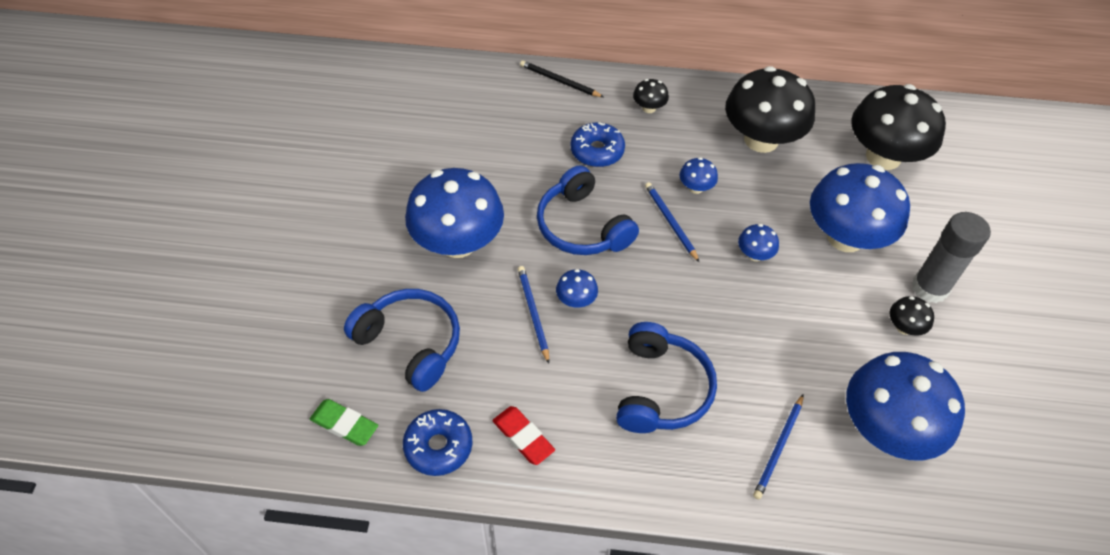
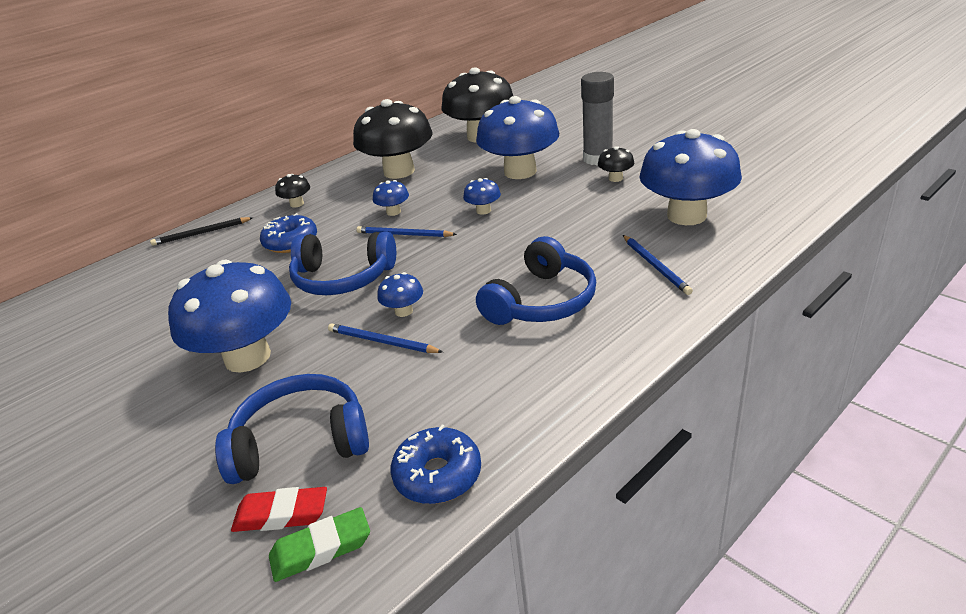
camera: 45 degrees left, 20 degrees down
red eraser [493,406,555,465] -> red eraser moved to [231,487,327,532]
blue headphones [616,322,717,433] -> blue headphones turned 75 degrees clockwise [476,236,596,325]

